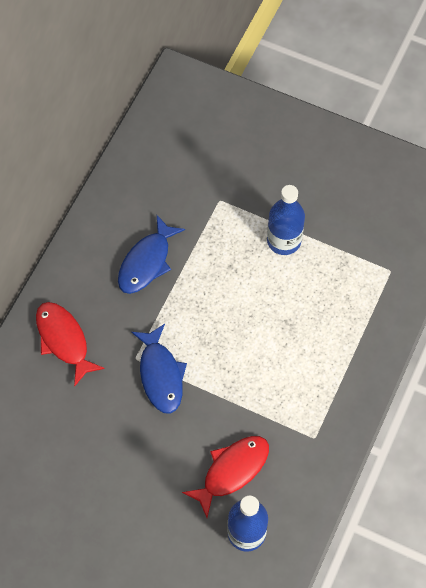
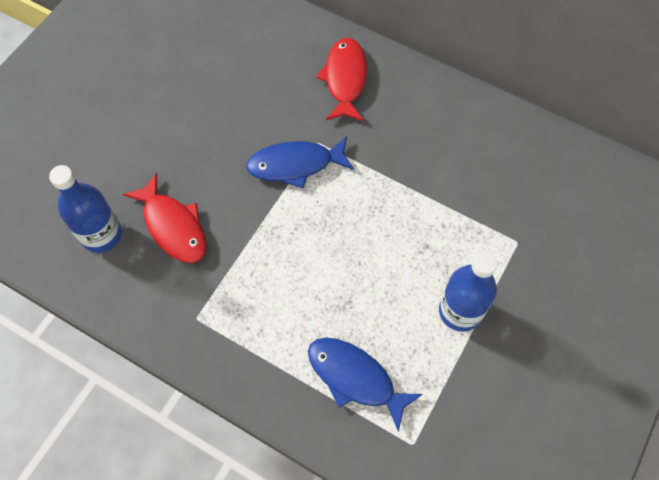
camera: 95 degrees right, 0 degrees up
red fish [36,302,105,387] -> red fish turned 60 degrees counterclockwise [316,38,367,121]
blue fish [118,215,185,294] -> blue fish moved to [308,338,423,432]

